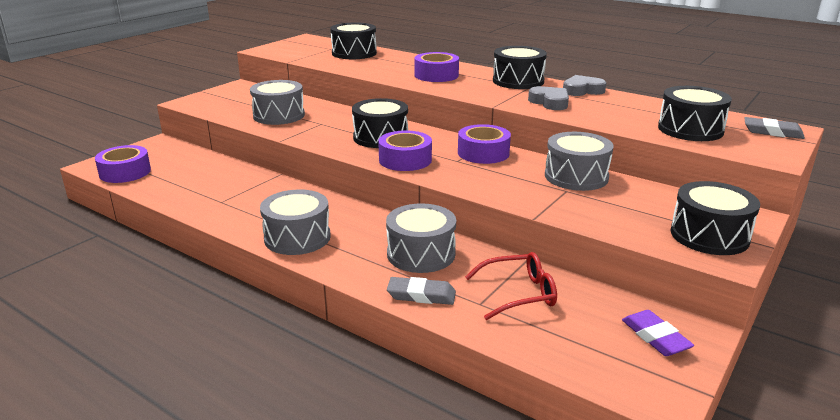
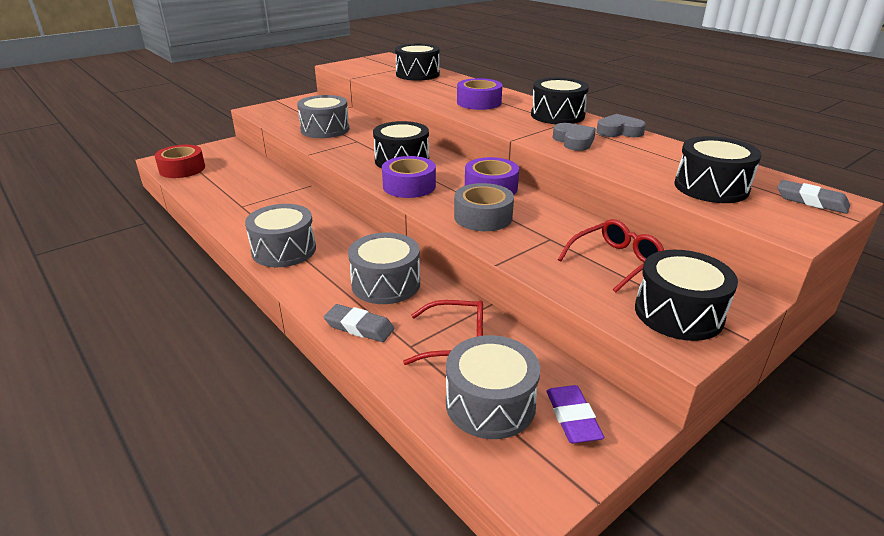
camera: 15 degrees right, 5 degrees up
purple tape [95,145,151,183] -> red tape [154,145,205,178]
grey drum [545,132,614,191] -> grey drum moved to [446,335,540,439]
none -> grey tape [454,183,514,231]
none -> red glasses [558,219,664,293]

